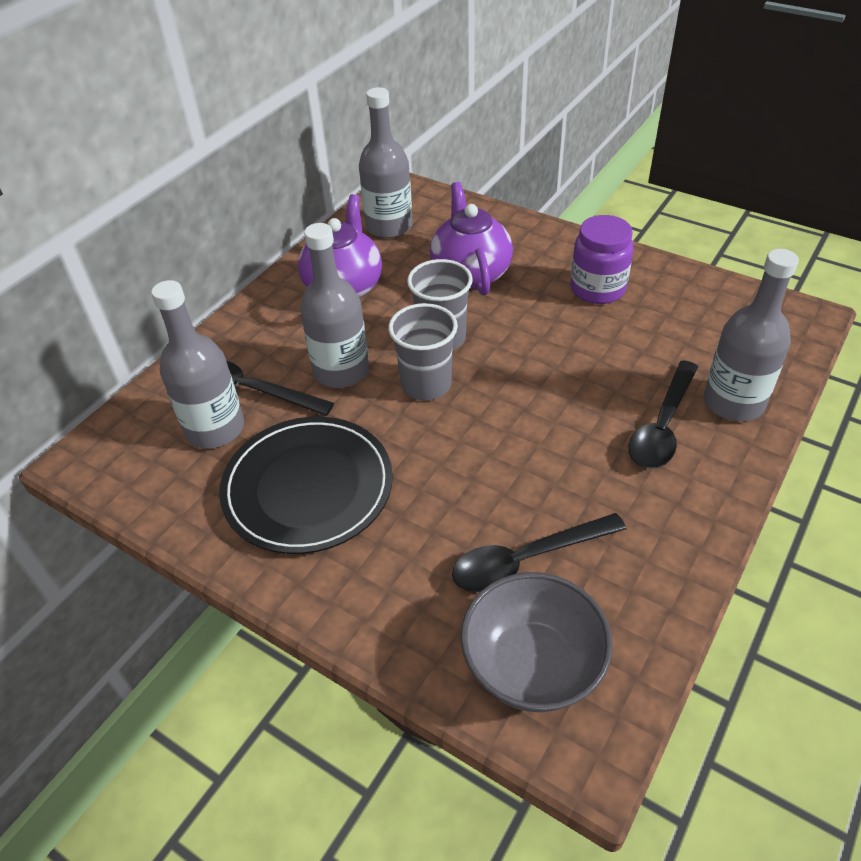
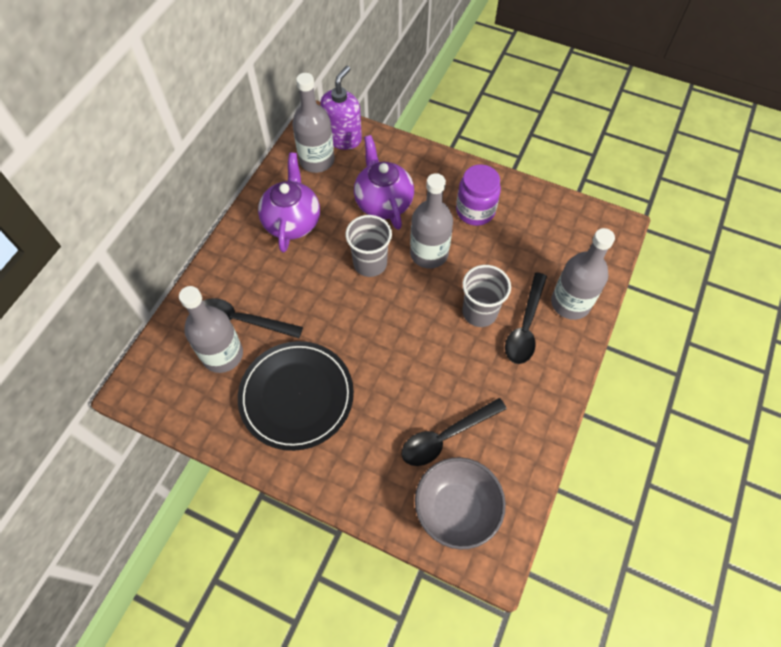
camera: 10 degrees left, 15 degrees up
grey bottle [300,223,369,388] -> grey bottle moved to [410,173,453,269]
grey cup [388,303,458,400] -> grey cup moved to [463,265,511,327]
none -> purple soap dispenser [320,66,362,150]

